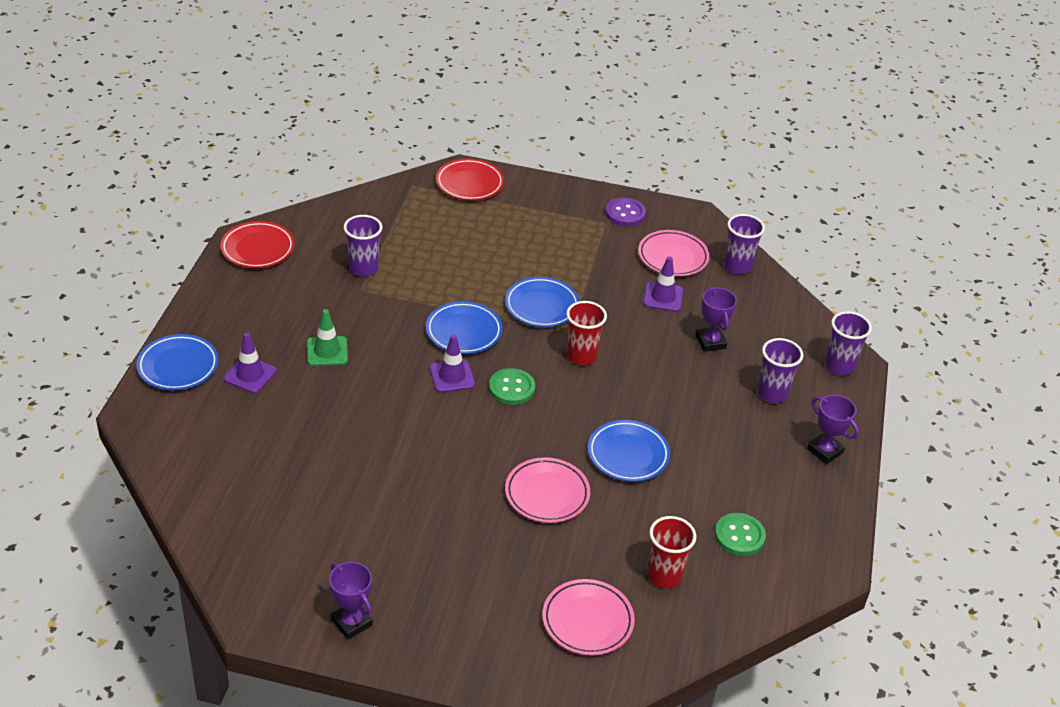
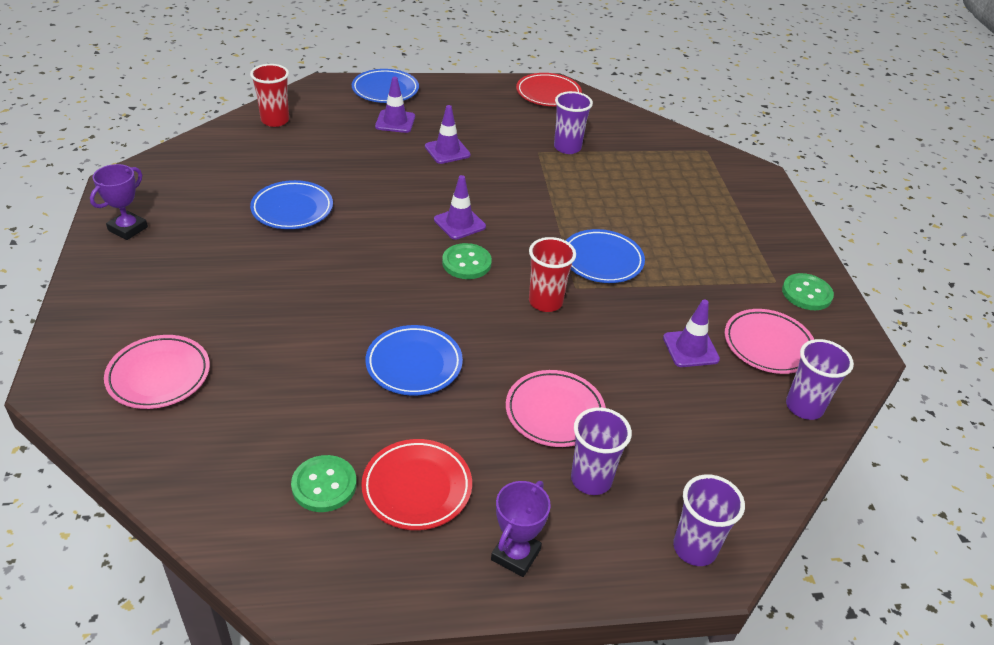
camera: 70 degrees right, 0 degrees up
green traffic cone [307,309,348,366] -> purple traffic cone [425,105,471,164]
blue plate [426,301,503,354] -> blue plate moved to [250,180,333,229]
red plate [436,158,504,201] -> red plate moved to [361,439,472,530]
pink plate [505,457,590,523] -> pink plate moved to [506,370,606,447]
purple button [605,198,646,226] -> green button [782,273,834,310]
red cup [647,516,696,588] -> red cup moved to [250,64,289,127]
purple trophy [696,287,737,352] -> none

